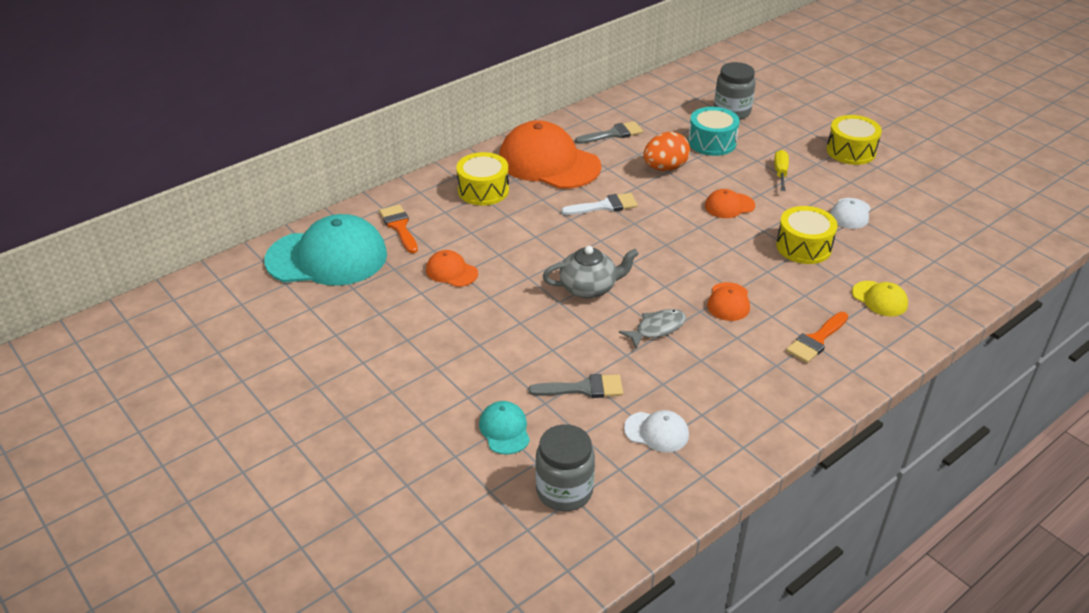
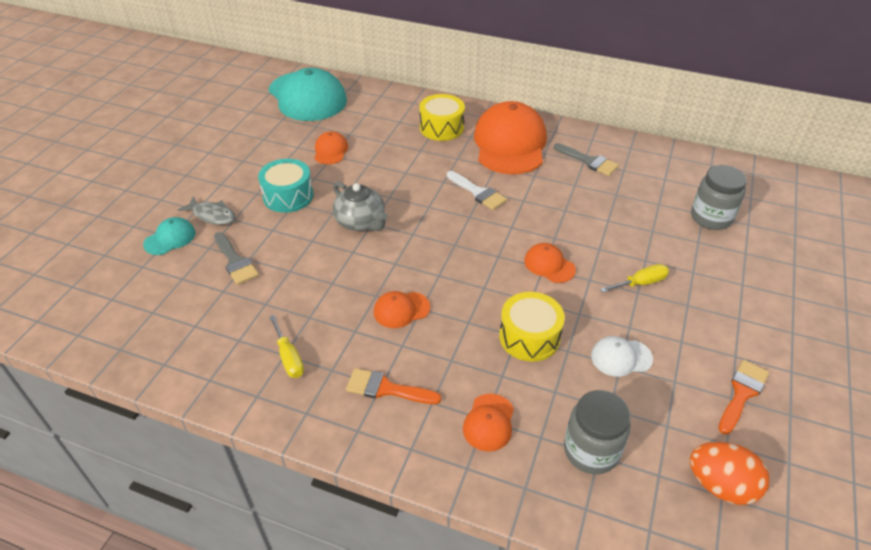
camera: 60 degrees right, 5 degrees up
orange brush [379,205,418,253] -> orange brush moved to [718,360,769,435]
grey jar [535,424,595,511] -> grey jar moved to [564,390,631,474]
grey fish [619,309,686,348] -> grey fish moved to [178,196,235,225]
white cap [624,410,689,452] -> none
orange egg [643,132,690,171] -> orange egg moved to [690,442,769,505]
turquoise drum [688,107,740,156] -> turquoise drum moved to [258,159,313,213]
yellow drum [826,115,882,165] -> none
yellow cap [852,281,908,316] -> orange cap [463,394,514,452]
none -> yellow screwdriver [269,315,304,378]

